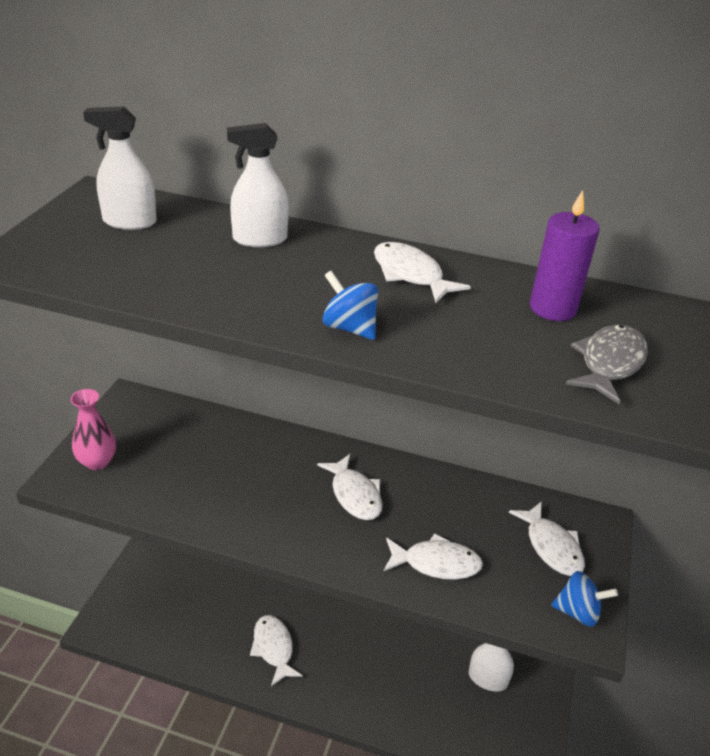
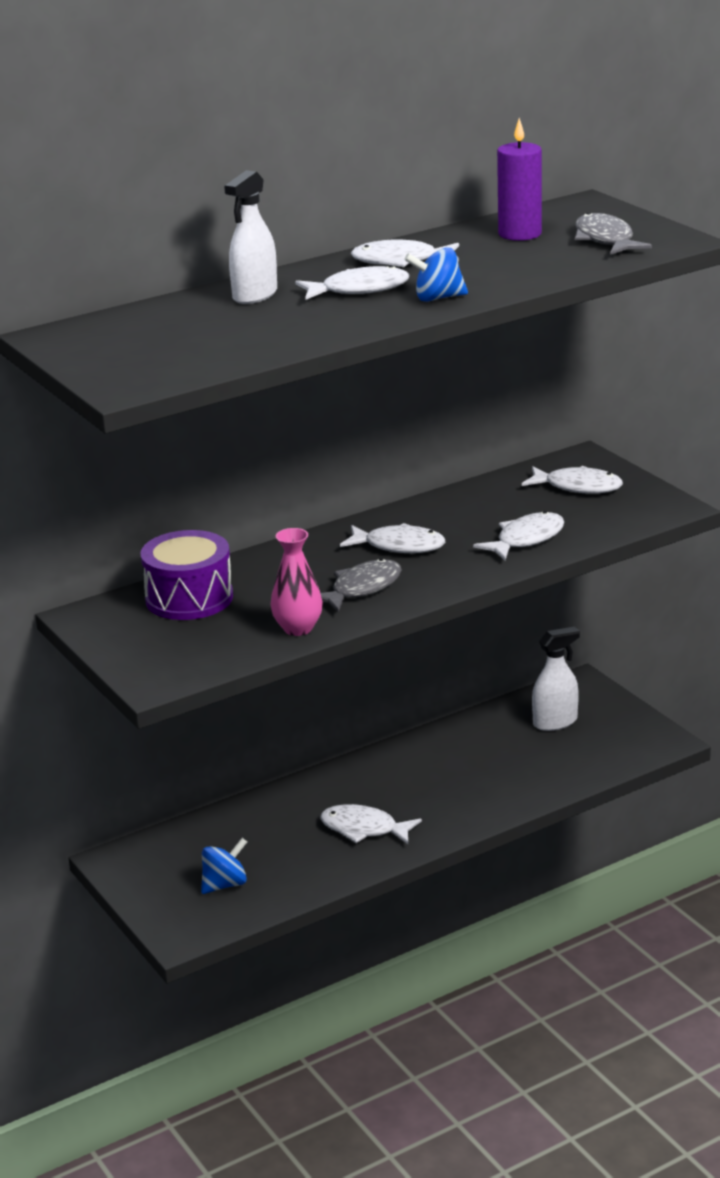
camera: 45 degrees left, 10 degrees down
pink vase [70,389,116,470] -> pink vase moved to [270,528,323,636]
white spray bottle [83,106,157,230] -> none
blue spinning top [551,571,618,627] -> blue spinning top moved to [201,838,247,894]
none -> purple drum [140,530,233,620]
none -> white fish [295,265,409,300]
none -> grey fish [320,558,402,612]

